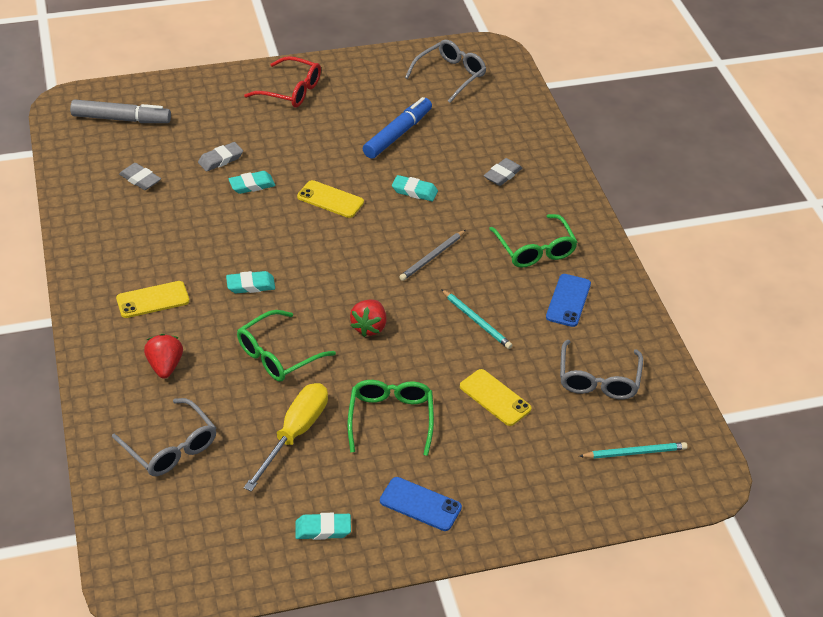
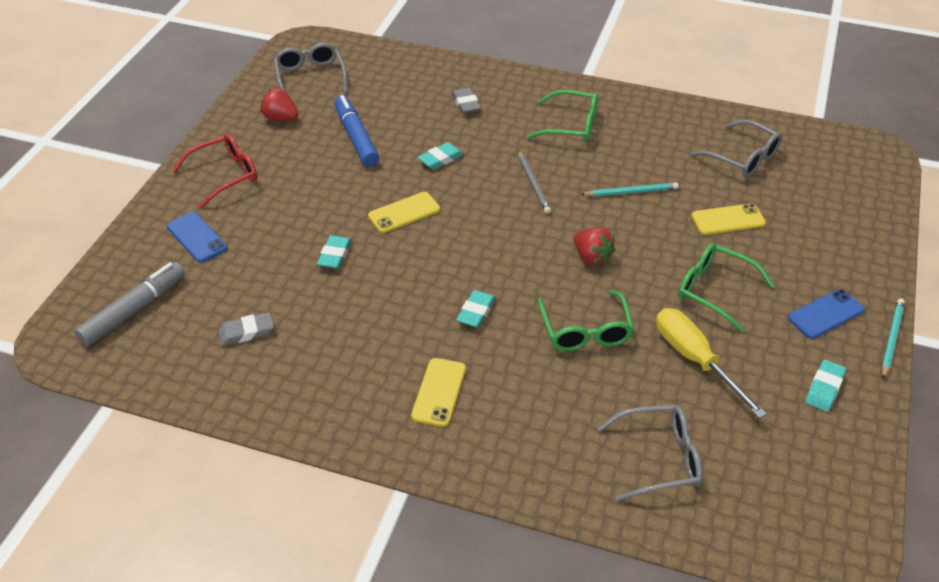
camera: 55 degrees left, 0 degrees up
red strawberry [144,334,183,378] -> red strawberry moved to [260,88,299,121]
grey eraser [198,142,243,172] -> none
blue phone [546,274,591,327] -> blue phone moved to [167,212,227,262]
turquoise pencil [579,442,687,459] -> turquoise pencil moved to [882,298,905,379]

